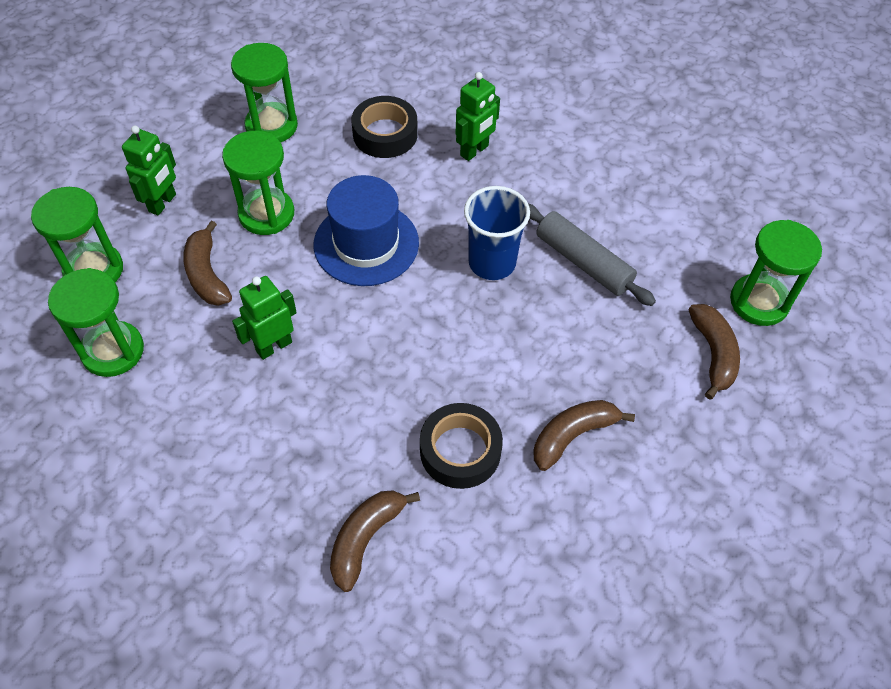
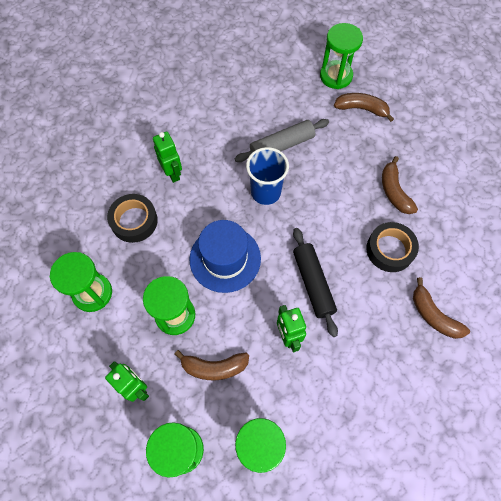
camera: 70 degrees left, 10 degrees up
none -> black rolling pin [293,228,338,337]

